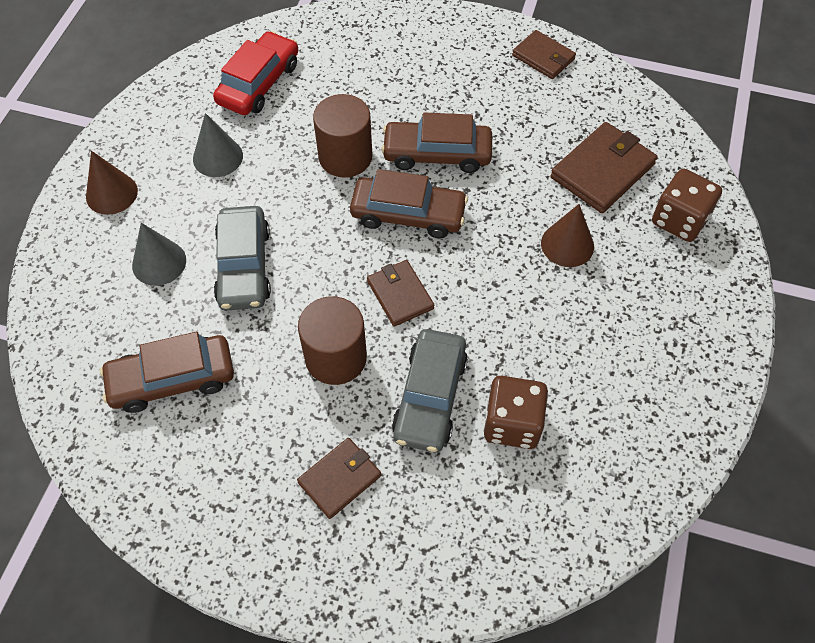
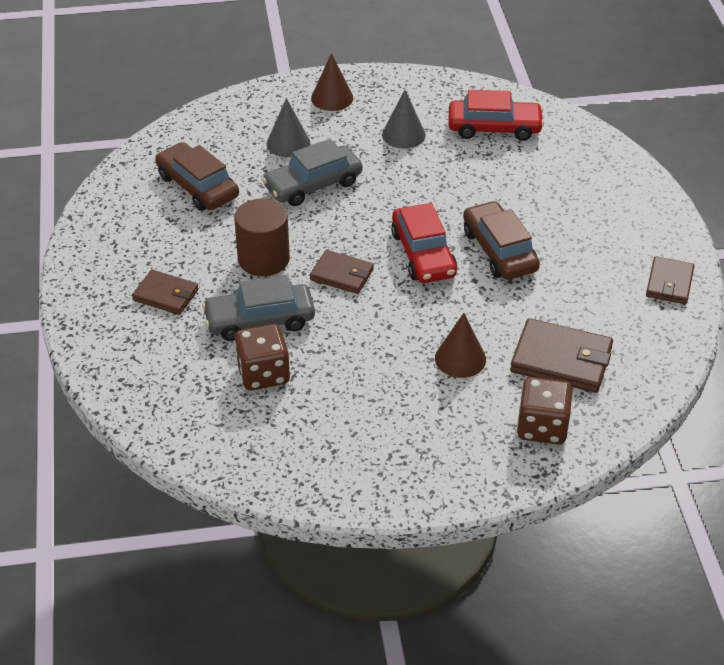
camera: 65 degrees right, 15 degrees down
brown cylinder [313,94,372,178] -> none
brown car [350,169,468,239] -> red car [391,203,457,283]
brown wallet [367,260,434,327] -> brown wallet turned 75 degrees clockwise [310,250,374,294]

